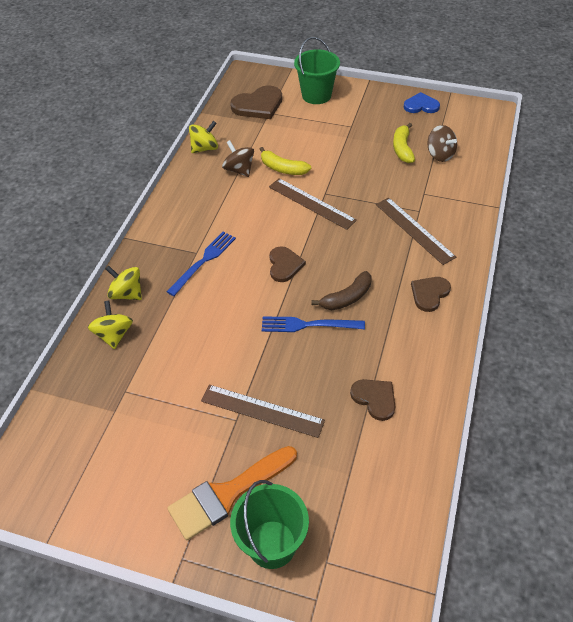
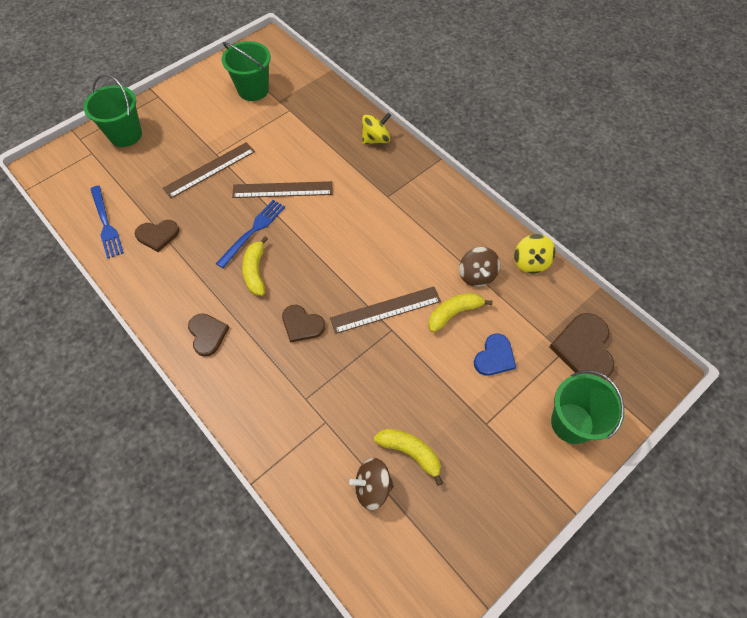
camera: 120 degrees right, 10 degrees up
yellow spinning top [88,301,133,349] -> none
blue fork [167,232,236,296] -> blue fork moved to [91,185,124,259]
orange brush [167,446,297,540] -> none
brown spinning top [222,140,254,177] -> brown spinning top turned 90 degrees clockwise [459,247,500,287]
brown heart [269,246,306,282] -> brown heart moved to [282,305,325,343]
brown banana [312,271,371,310] -> yellow banana [242,236,268,296]
brown ruler [376,198,456,265] -> brown ruler moved to [232,181,332,198]
blue heart [404,92,440,113] -> blue heart moved to [474,334,516,376]
none -> green bucket [222,41,271,101]

